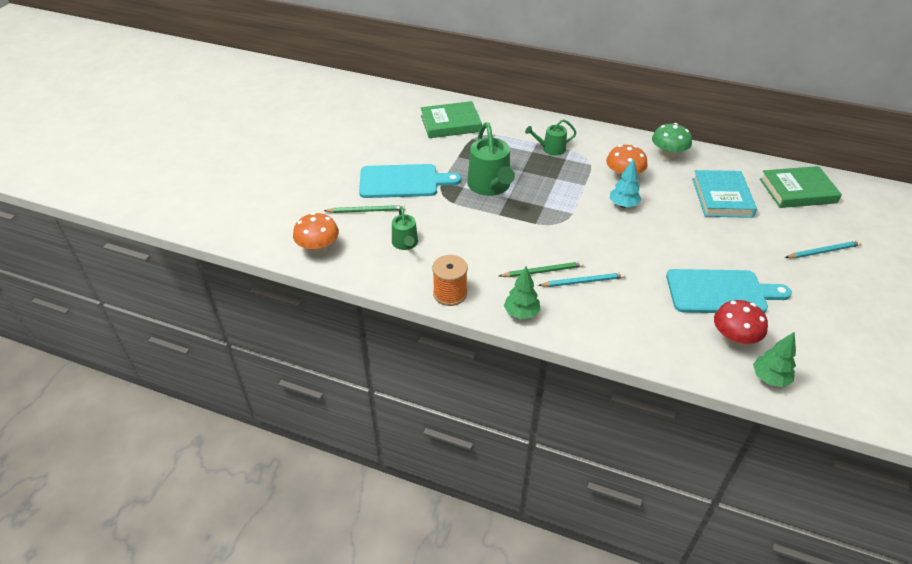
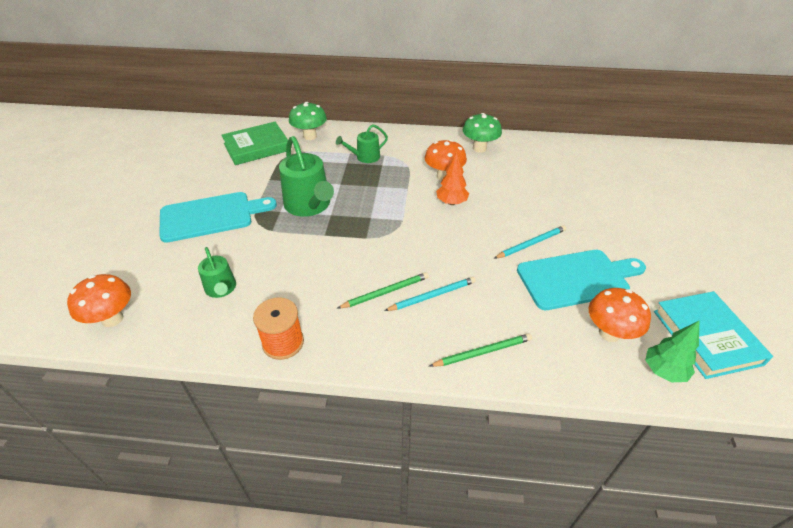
camera: 15 degrees left, 0 degrees up
green pencil [324,205,405,213] -> green pencil moved to [430,333,532,367]
green tree [504,267,541,319] -> none
turquoise tree [610,159,642,208] -> orange tree [436,152,469,205]
turquoise book [692,170,757,218] -> turquoise book moved to [654,291,773,379]
red mushroom [714,300,768,348] -> orange mushroom [589,288,651,342]
green book [760,166,842,208] -> none
turquoise pencil [785,240,861,258] -> turquoise pencil moved to [494,225,566,259]
none -> green mushroom [289,102,327,140]

